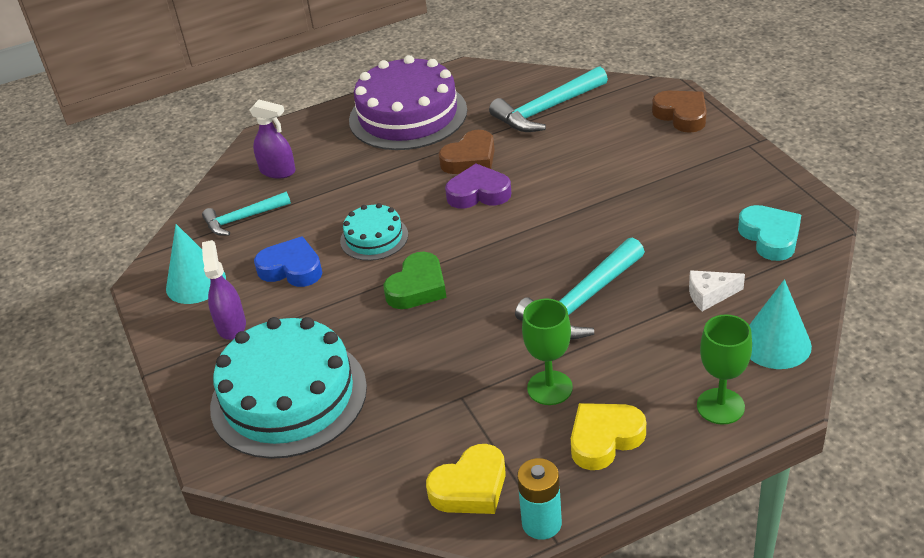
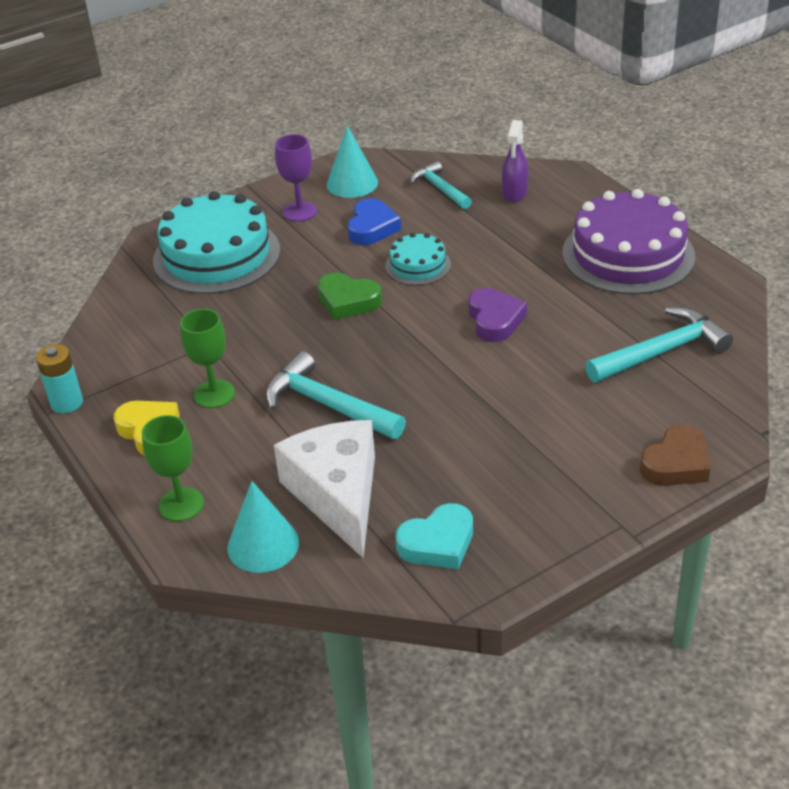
camera: 80 degrees right, 0 degrees up
purple spray bottle [202,240,246,340] -> purple goblet [275,134,317,222]
yellow heart [426,444,506,514] -> none
brown heart [439,130,495,174] -> none
turquoise hammer [489,66,608,132] -> turquoise hammer turned 105 degrees clockwise [585,307,733,383]
white cheese [689,270,745,311] -> white cheese [274,420,375,558], size x2.40

